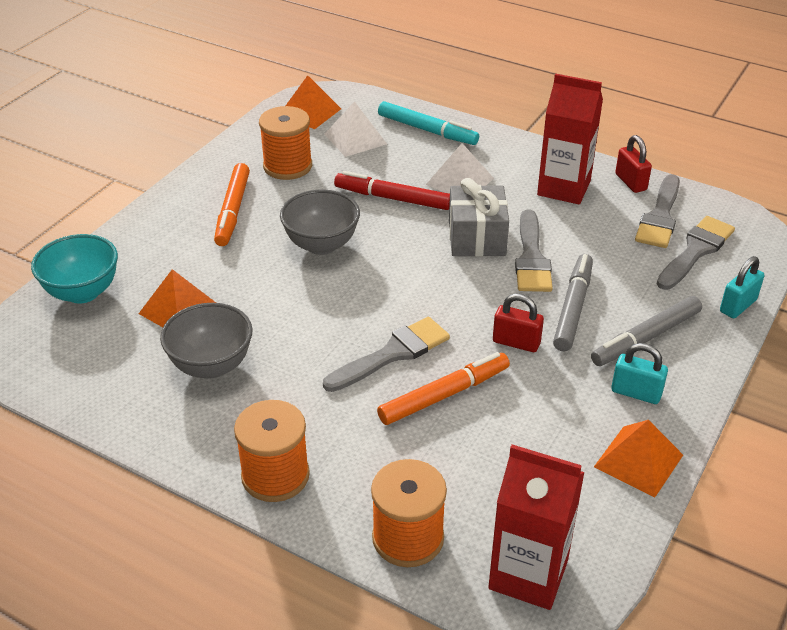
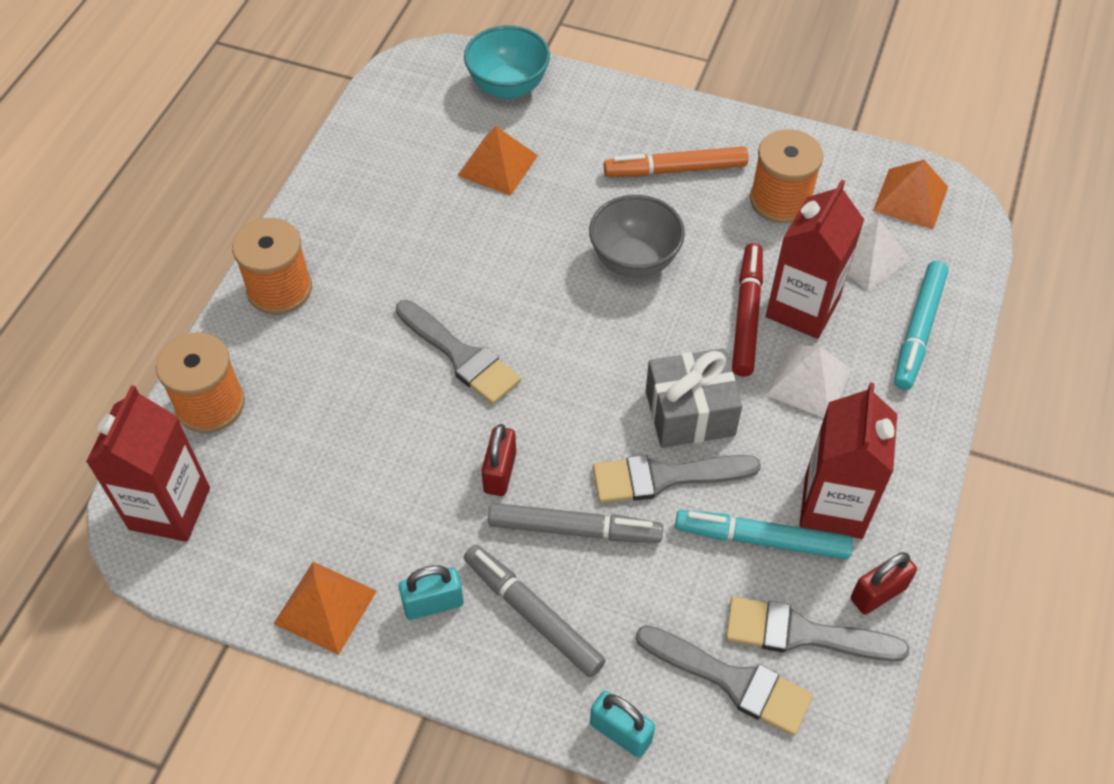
camera: 80 degrees right, 15 degrees up
grey bowl [160,303,253,379] -> none
orange marker [377,352,510,425] -> none
turquoise padlock [611,343,668,404] -> turquoise padlock turned 60 degrees clockwise [399,565,464,620]
none -> turquoise marker [675,510,853,559]
none -> red carton [766,179,864,339]

